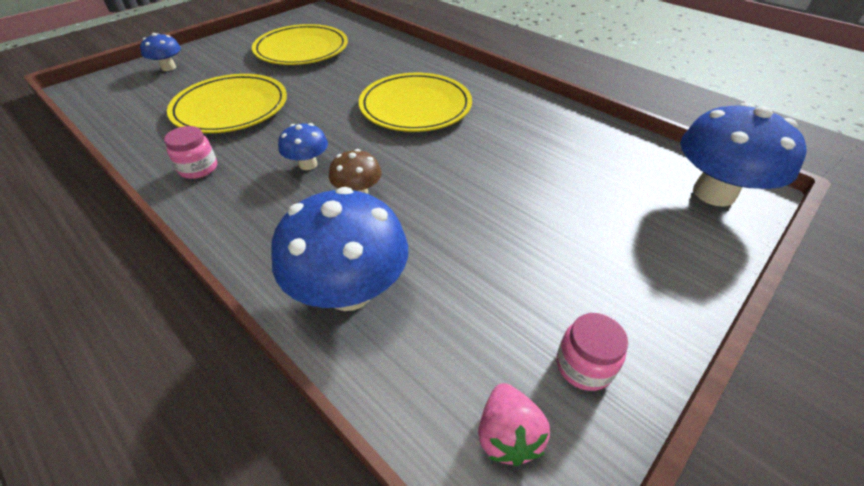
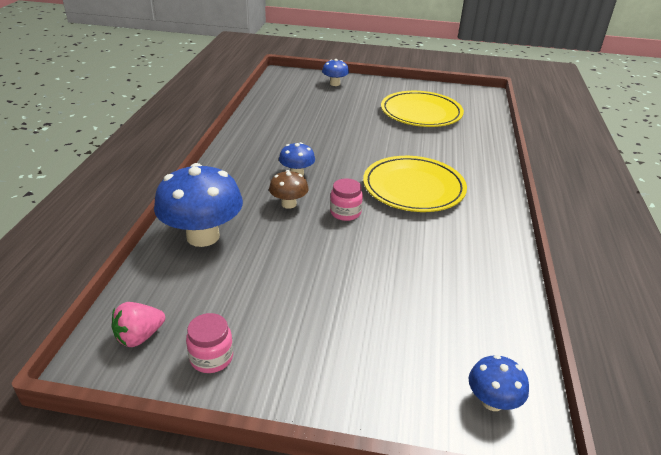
camera: 55 degrees right, 10 degrees down
pink jar [164,126,217,179] -> pink jar moved to [330,178,363,221]
yellow plate [167,74,287,133] -> none
blue mushroom [680,102,807,207] -> blue mushroom [469,355,529,411], size x0.51

